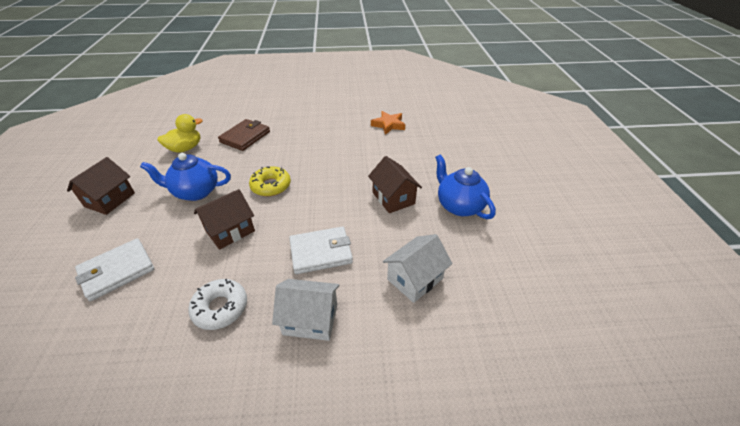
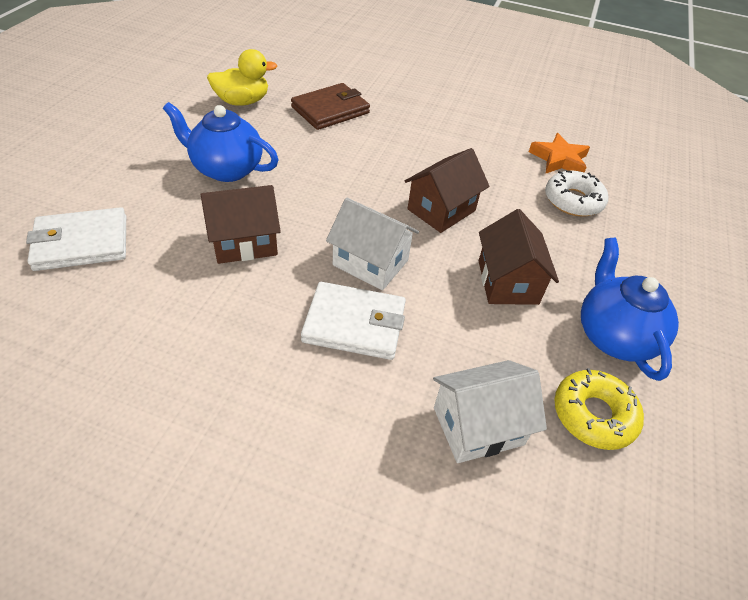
camera: 20 degrees right, 5 degrees up
brown house [67,157,135,215] -> brown house moved to [405,148,490,233]
white donut [188,279,247,330] -> white donut moved to [545,170,608,217]
yellow donut [249,166,291,197] -> yellow donut moved to [554,368,644,450]
white house [272,279,340,341] -> white house moved to [326,198,419,290]

